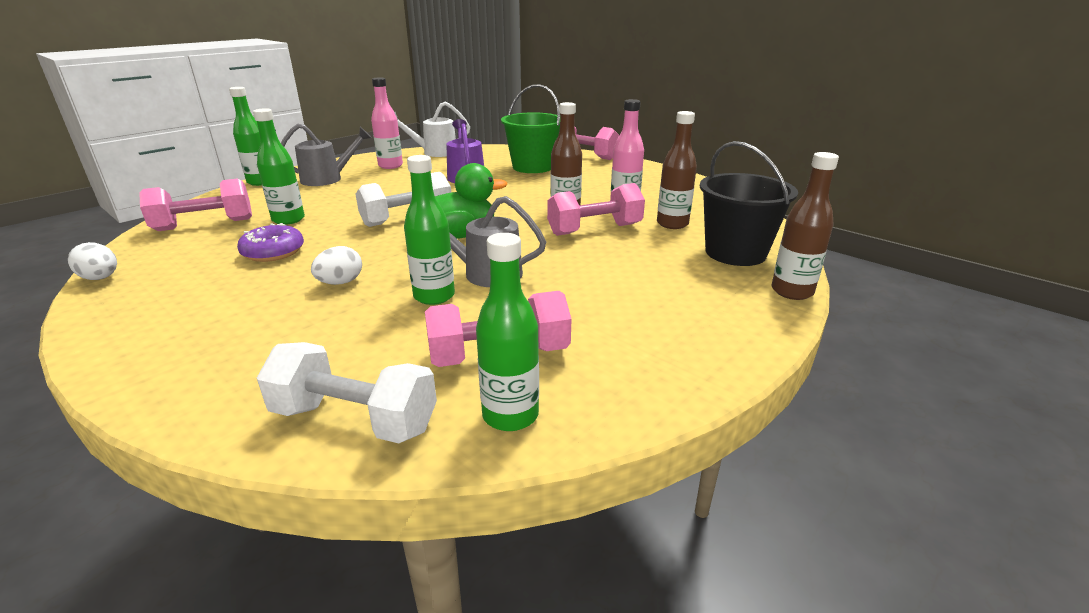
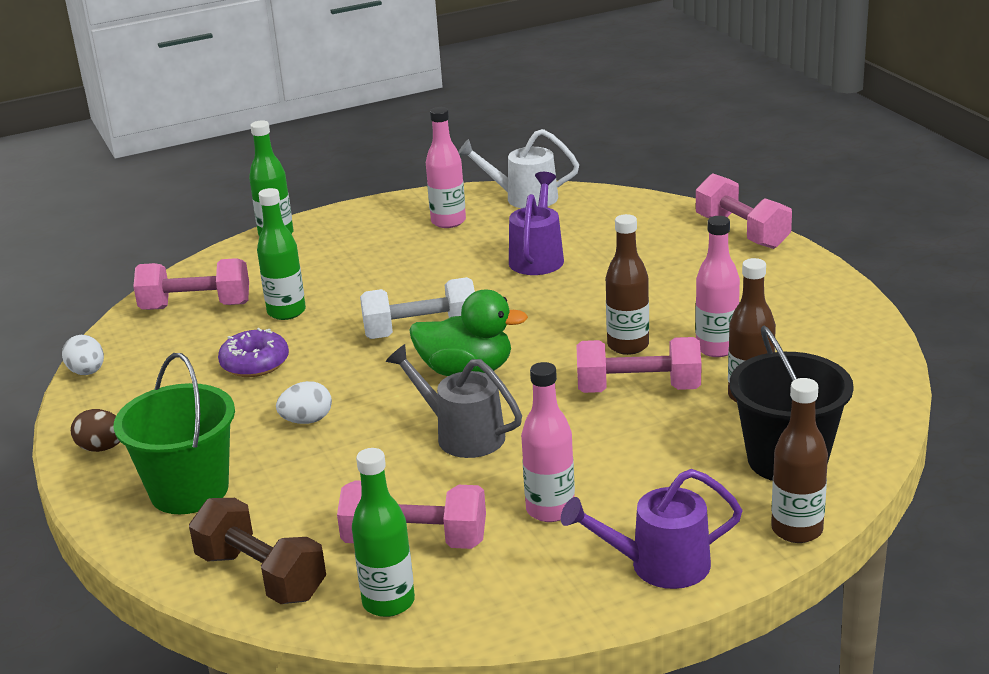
camera: 25 degrees right, 0 degrees up
white dumbbell [257,342,437,443] -> brown dumbbell [189,498,326,604]
grey watering can [281,124,372,186] -> none
green bottle [404,155,455,305] -> none
green bucket [501,84,560,173] -> green bucket moved to [114,353,235,514]
none -> brown egg [71,409,120,452]
none -> pink bottle [521,362,575,522]
none -> purple watering can [561,469,743,589]

